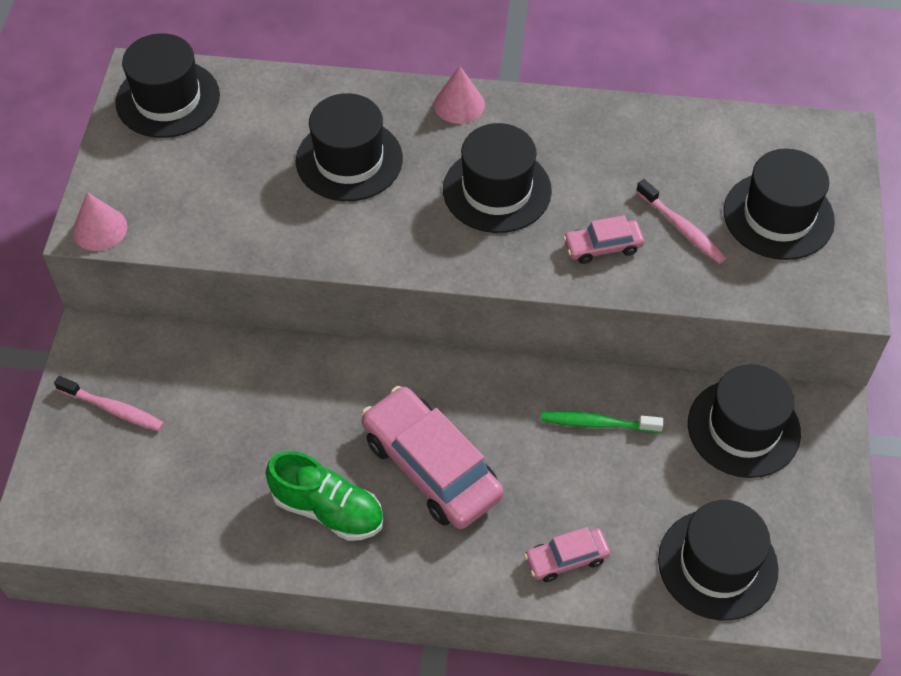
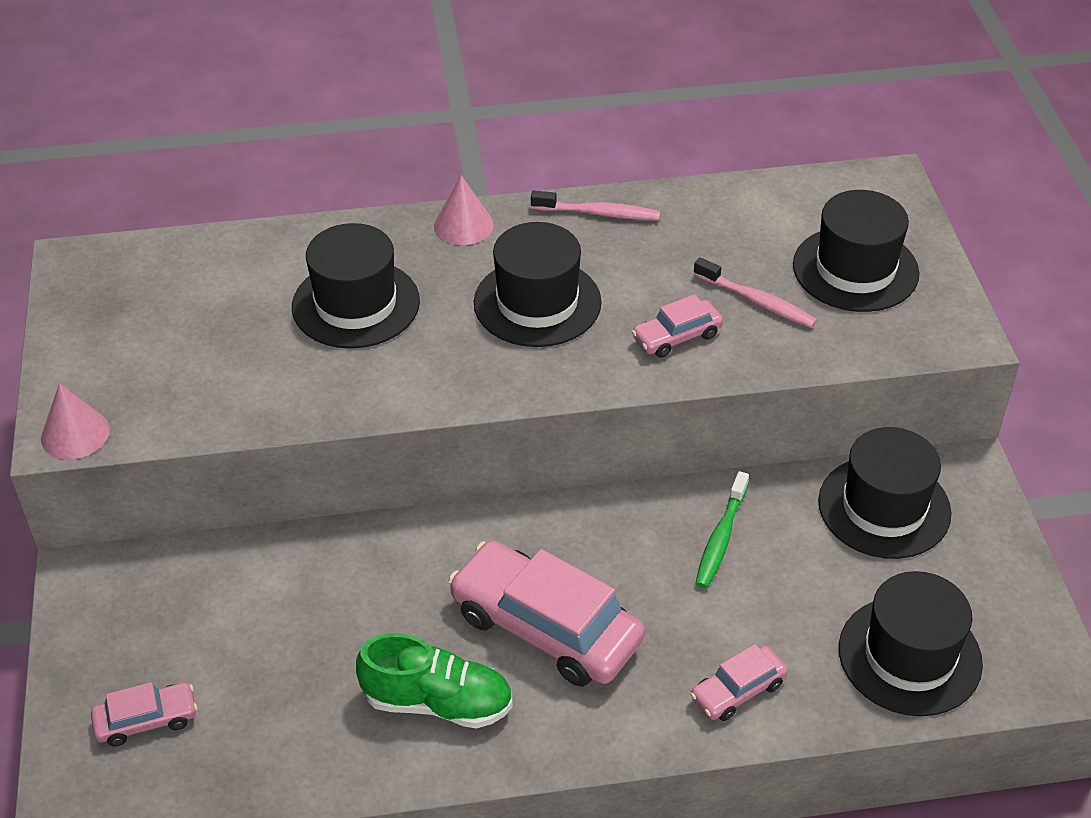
camera: 15 degrees left, 10 degrees down
pink toothbrush [54,376,164,431] -> pink toothbrush moved to [531,191,660,220]
black hat [115,33,220,138] -> none
green toothbrush [541,411,664,433] -> green toothbrush turned 60 degrees counterclockwise [695,471,749,588]
none -> pink car [91,682,197,747]

